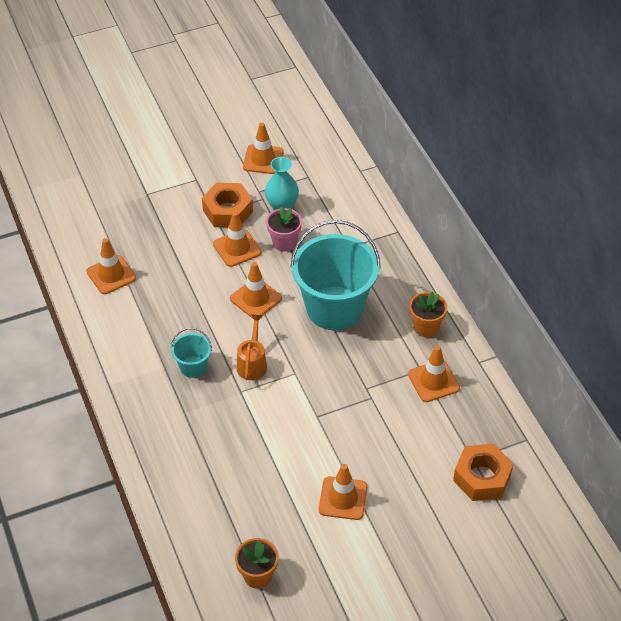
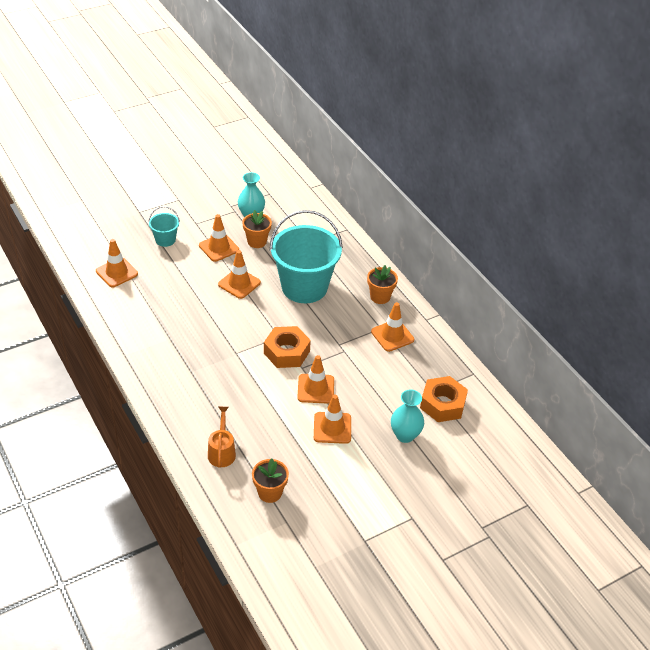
camera: 10 degrees left, 5 degrees down
turquoise bucket [171,328,212,378] -> turquoise bucket moved to [148,206,180,247]
orange nut [202,183,253,227] -> orange nut moved to [264,326,311,368]
orange watering can [237,314,267,380] -> orange watering can moved to [208,407,236,468]
orange traffic cone [243,123,284,174] -> orange traffic cone moved to [297,355,334,404]
pink flower pot [266,206,302,252] -> orange flower pot [242,210,272,248]
none -> turquoise vase [391,390,424,443]

